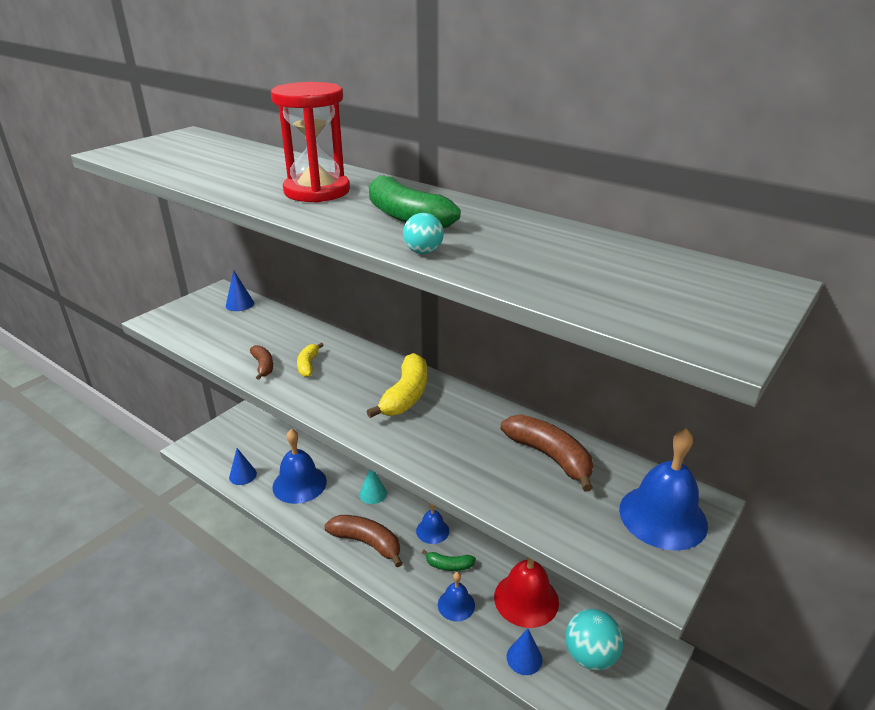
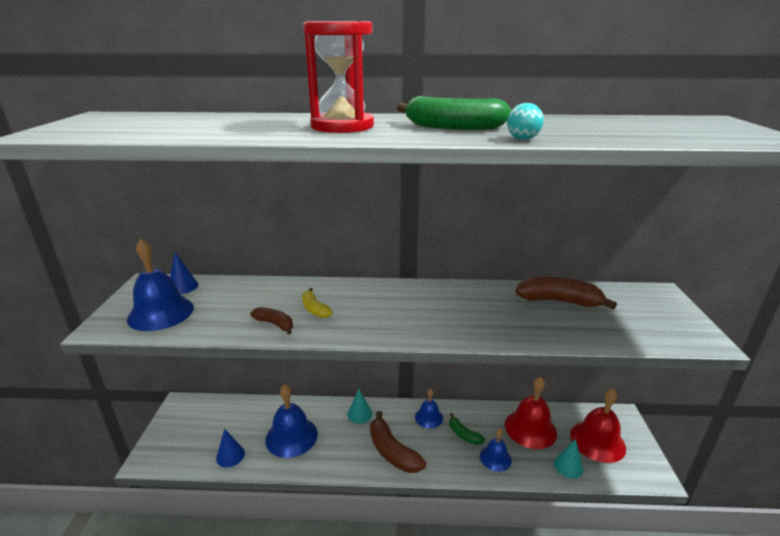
camera: 35 degrees left, 5 degrees down
brown banana [324,515,402,567] -> brown banana turned 120 degrees counterclockwise [370,411,426,473]
yellow banana [366,353,427,418] -> none
green banana [422,550,476,571] -> green banana turned 75 degrees clockwise [449,413,485,445]
blue cone [506,629,542,675] -> turquoise cone [554,439,583,479]
turquoise ball [565,609,623,671] -> red bell [570,388,626,463]
blue bell [619,428,708,551] -> blue bell moved to [127,239,194,331]

